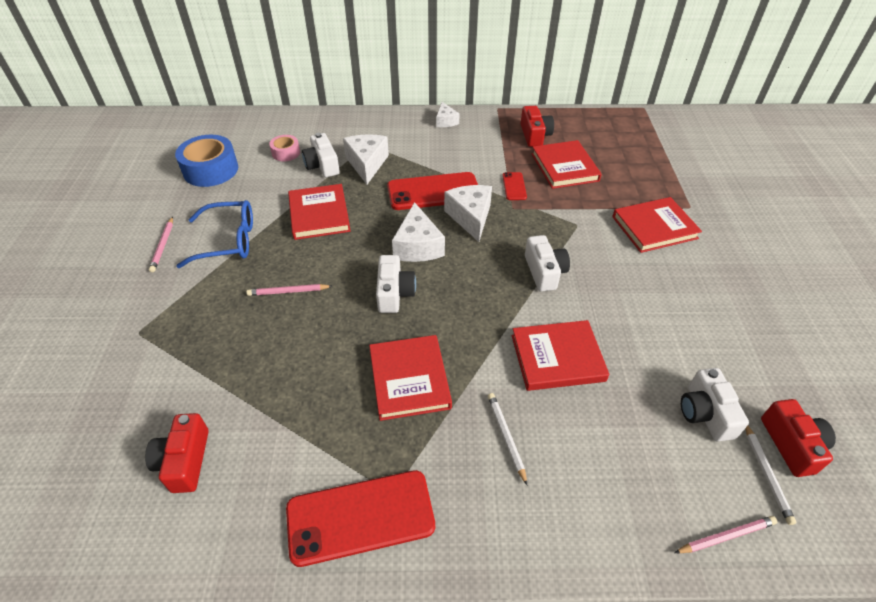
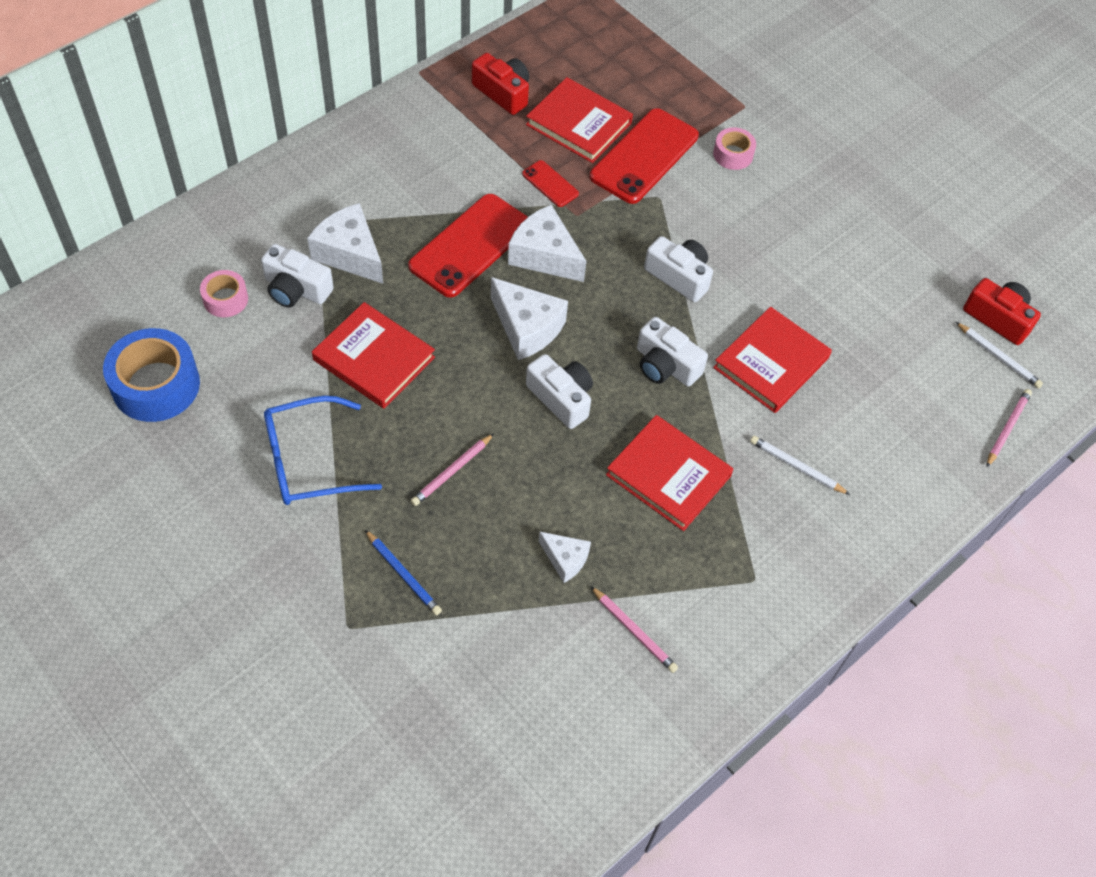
camera: 45 degrees left, 10 degrees up
red camera [145,413,209,493] -> none
pink pencil [149,217,173,272] -> pink pencil moved to [591,586,678,673]
blue glasses [176,200,253,268] -> blue glasses turned 150 degrees counterclockwise [264,396,382,505]
red phone [286,470,435,567] -> red phone moved to [590,108,699,204]
white cheese [436,102,460,127] -> white cheese moved to [539,531,591,583]
red book [612,197,702,253] -> pink tape [713,127,756,170]
white camera [681,368,749,442] -> white camera moved to [637,317,708,387]
none -> blue pencil [365,530,442,615]

